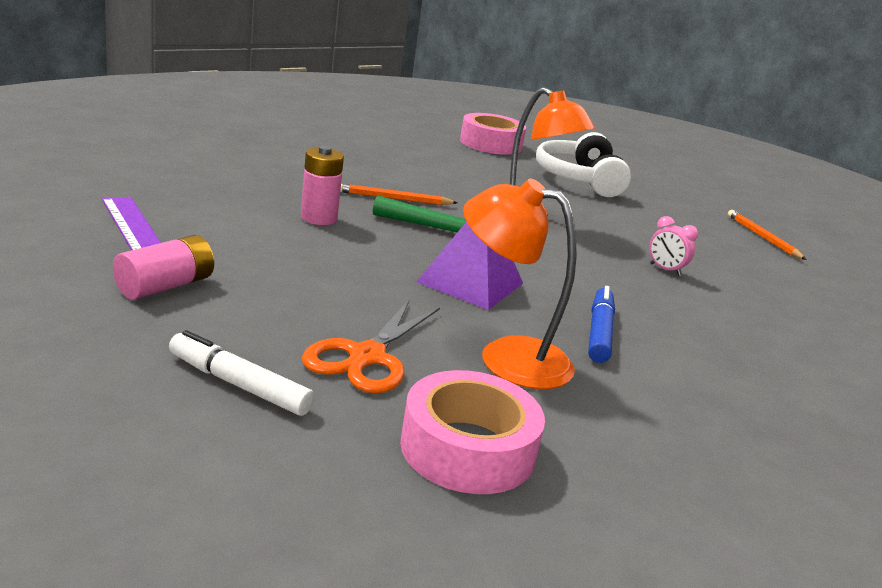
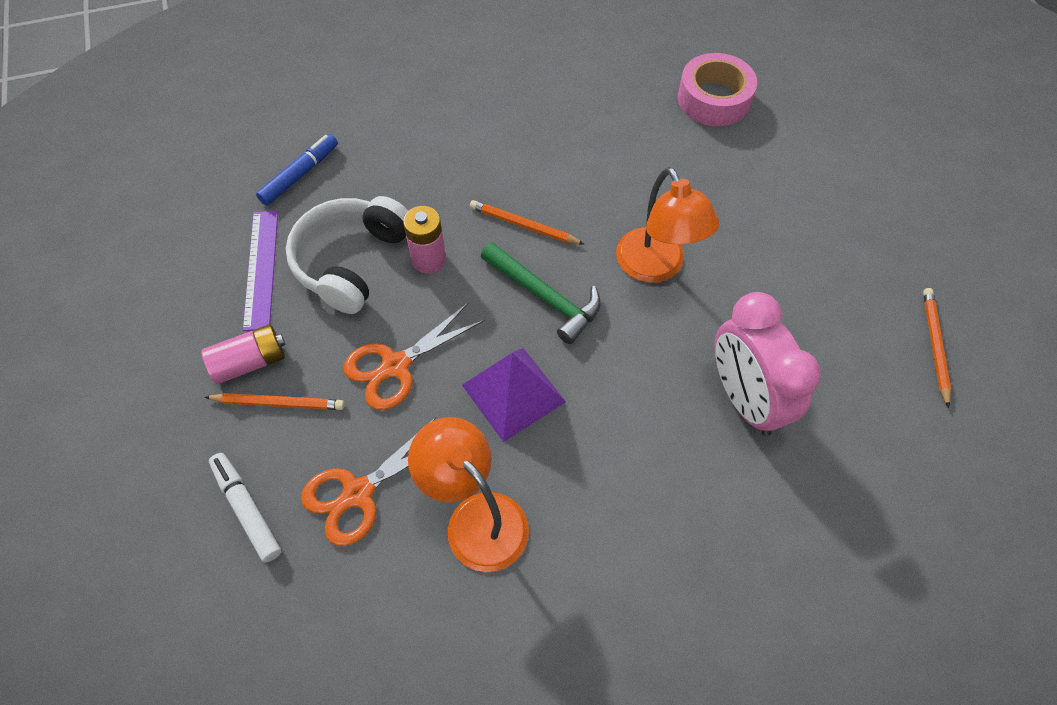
camera: 30 degrees right, 35 degrees up
pink tape [400,370,545,494] -> none
white headphones [536,132,631,197] -> white headphones moved to [286,196,408,314]
blue marker [588,286,615,363] -> blue marker moved to [256,134,338,206]
pink clock [649,216,698,276] -> pink clock [714,292,821,436], size x2.38
none -> orange pencil [204,393,345,410]
none -> orange scissors [343,302,485,410]

